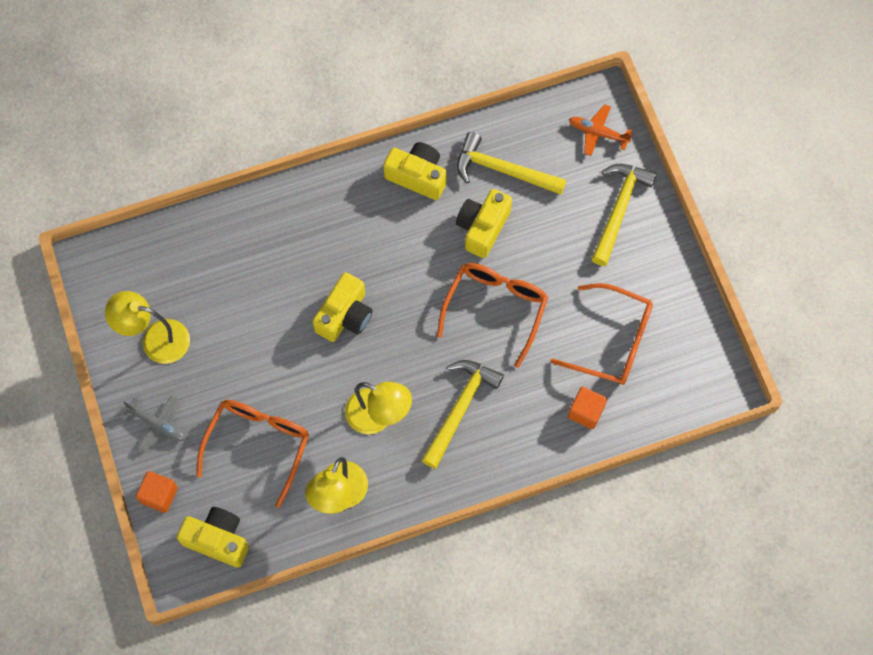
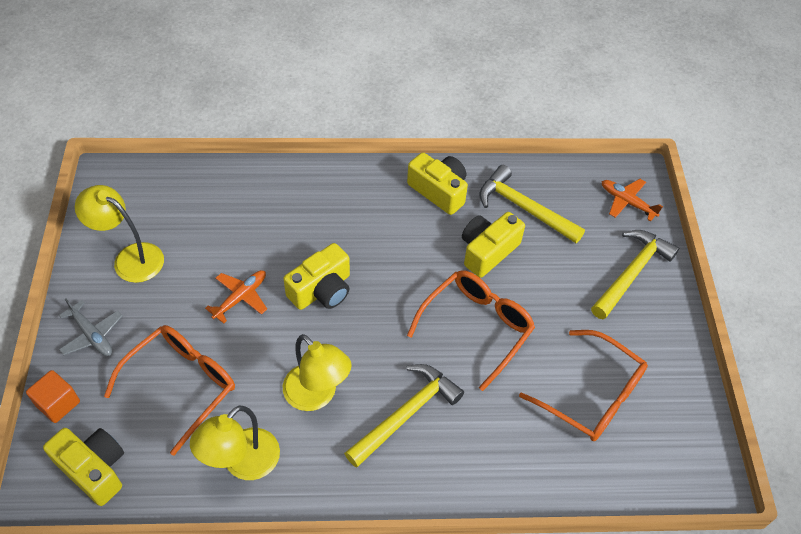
camera: 15 degrees right, 15 degrees down
orange cube [568,387,607,429] -> none
none -> orange plane [205,270,267,324]

